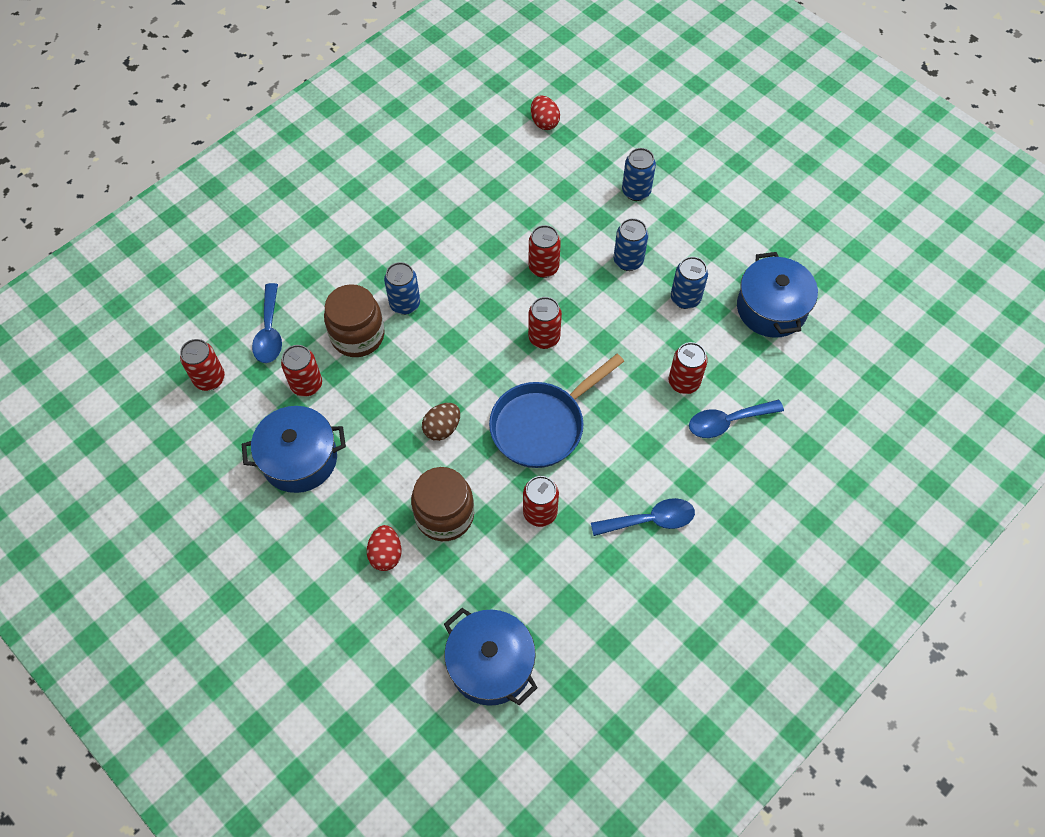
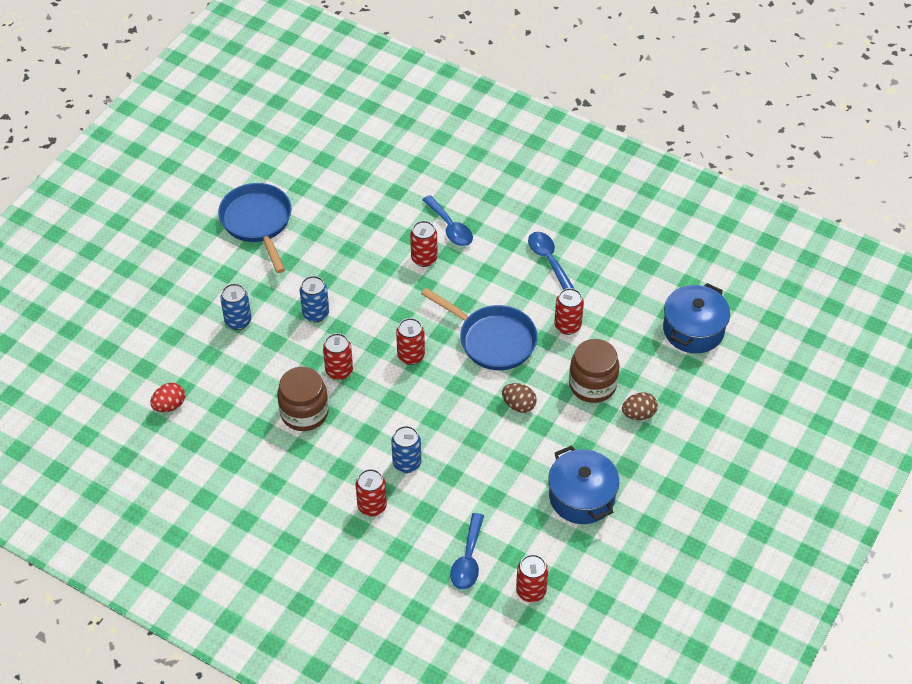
camera: 105 degrees left, 10 degrees down
blue spoon [252,283,282,363] -> blue spoon turned 120 degrees clockwise [450,513,484,590]
red can [281,345,322,397] -> red can moved to [356,469,387,516]
brown jar [324,284,385,357] -> brown jar moved to [277,367,329,431]
red egg [367,525,401,571] -> brown egg [622,392,658,420]
blue can [671,257,708,309] -> none
blue pot [737,252,818,338] -> none
none -> blue pan [218,183,291,273]

